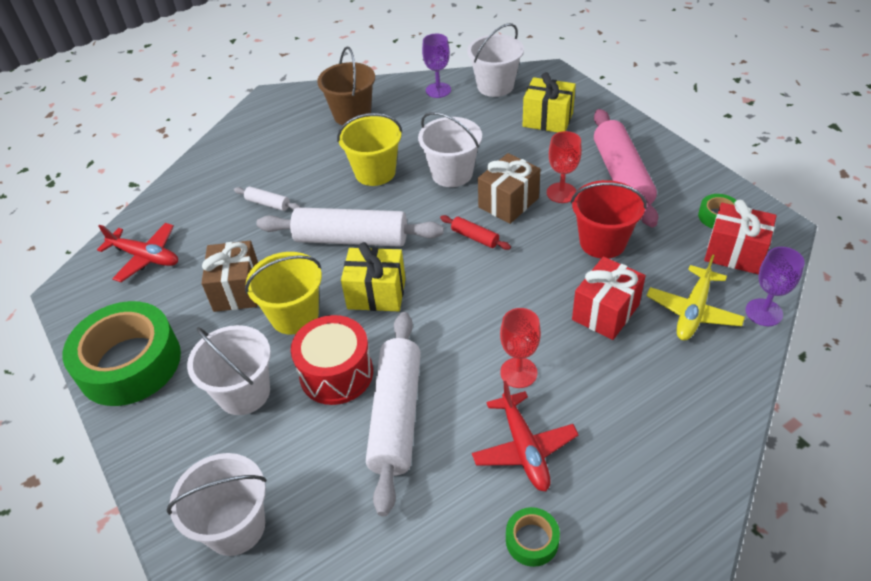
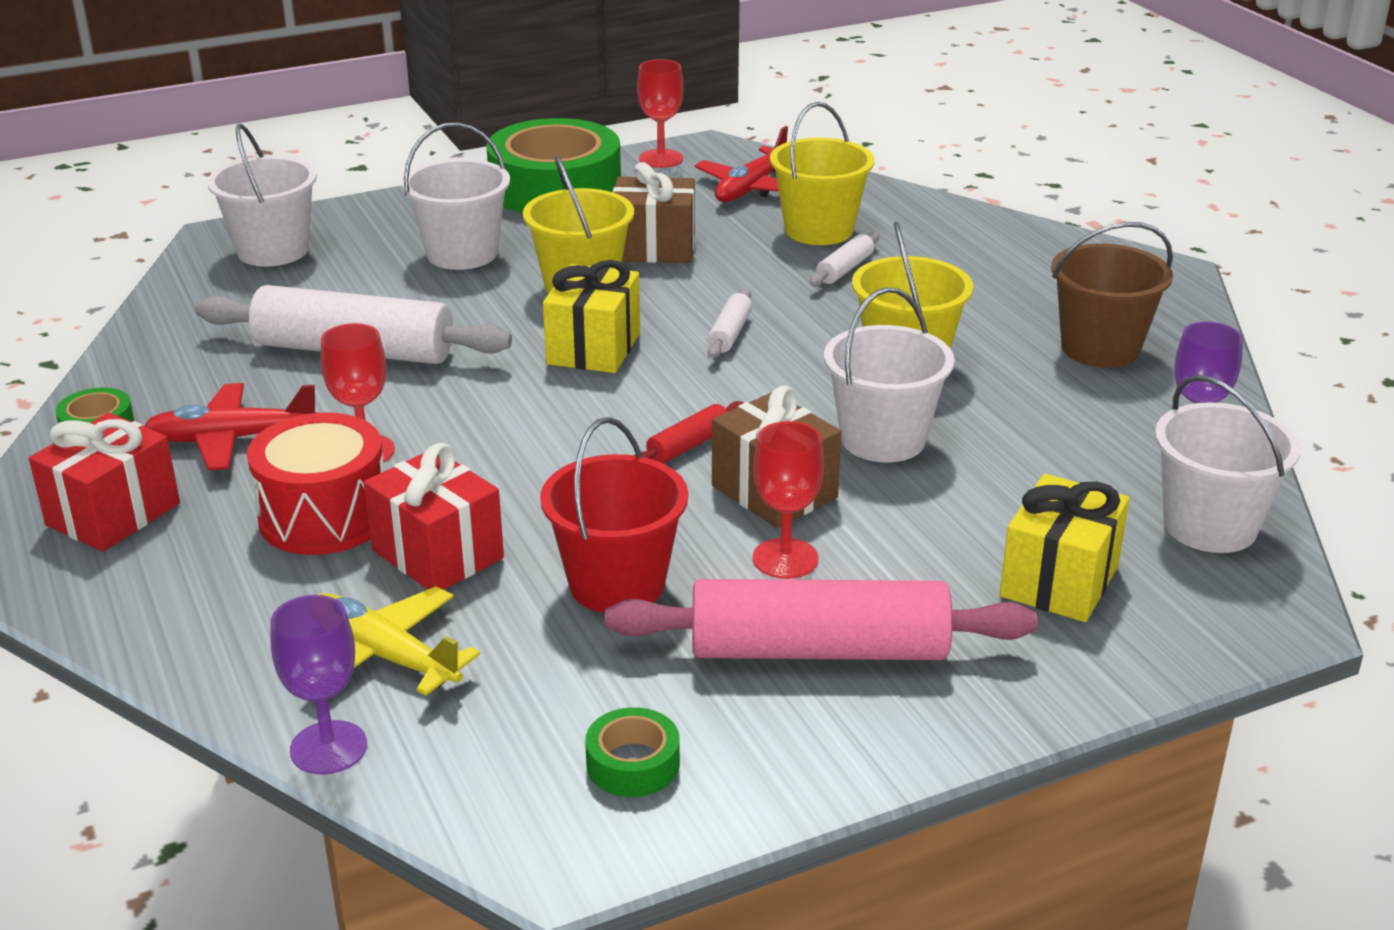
camera: 95 degrees right, 15 degrees down
white rolling pin [256,207,444,247] -> white rolling pin [707,289,752,358], size x0.44
red drum [291,315,373,405] -> red drum moved to [247,413,384,555]
red gift [704,200,777,274] -> red gift moved to [29,413,180,552]
none -> red goblet [637,59,684,168]
none -> yellow bucket [770,102,874,245]

